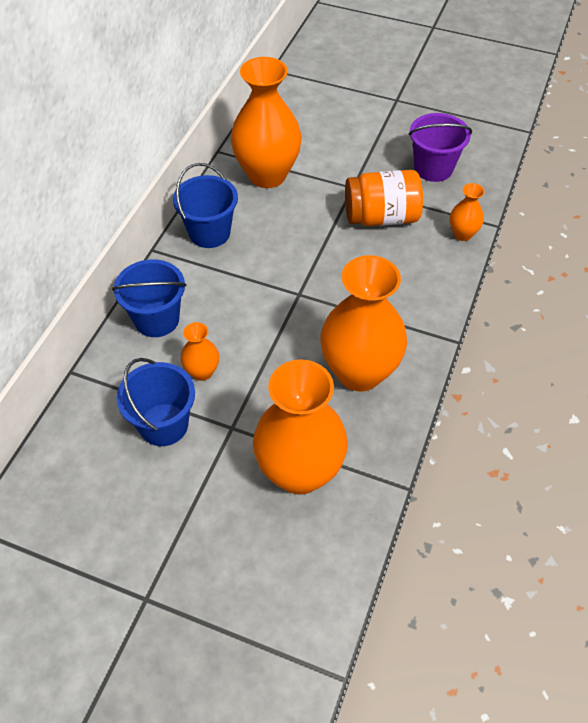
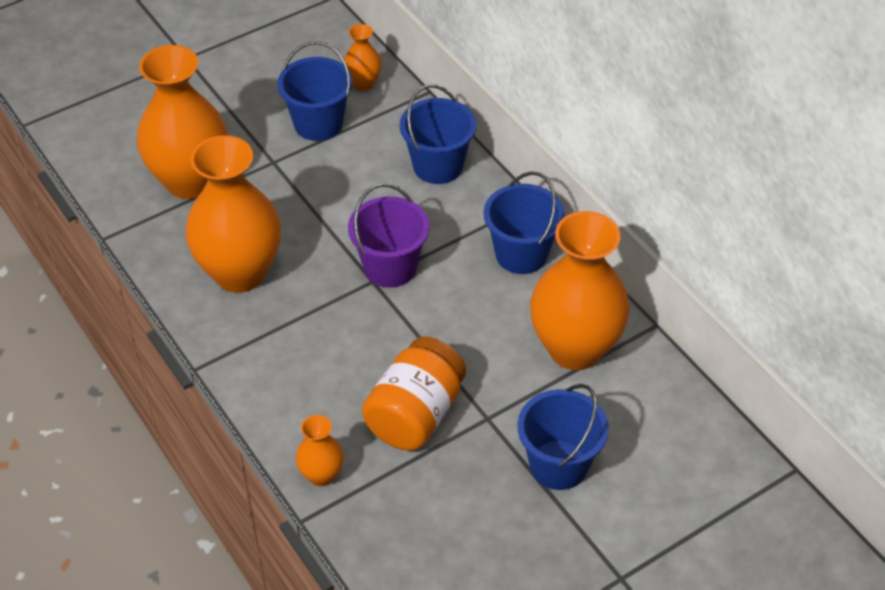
camera: 125 degrees right, 5 degrees down
orange vase [181,322,219,381] -> orange vase moved to [344,24,382,91]
purple bucket [409,113,472,182] -> purple bucket moved to [348,183,430,288]
none -> blue bucket [518,384,609,490]

